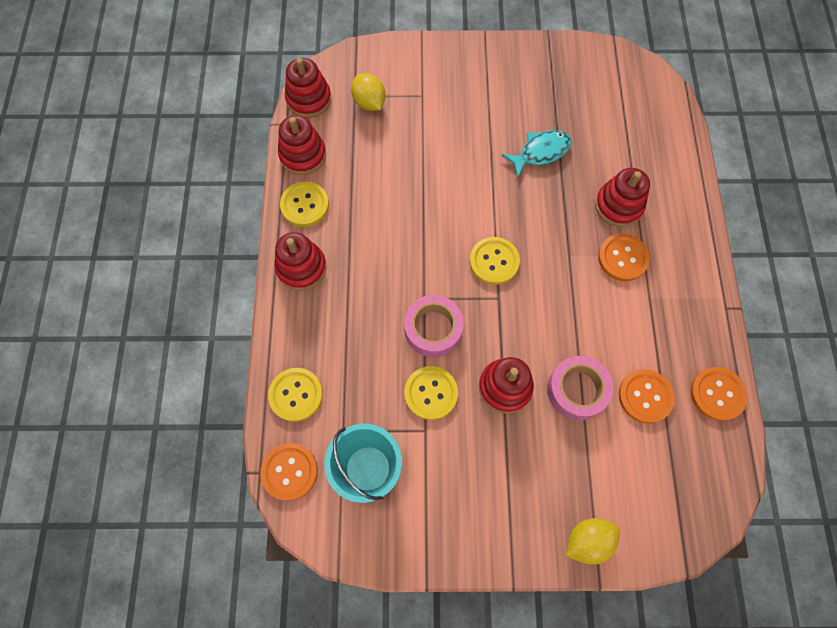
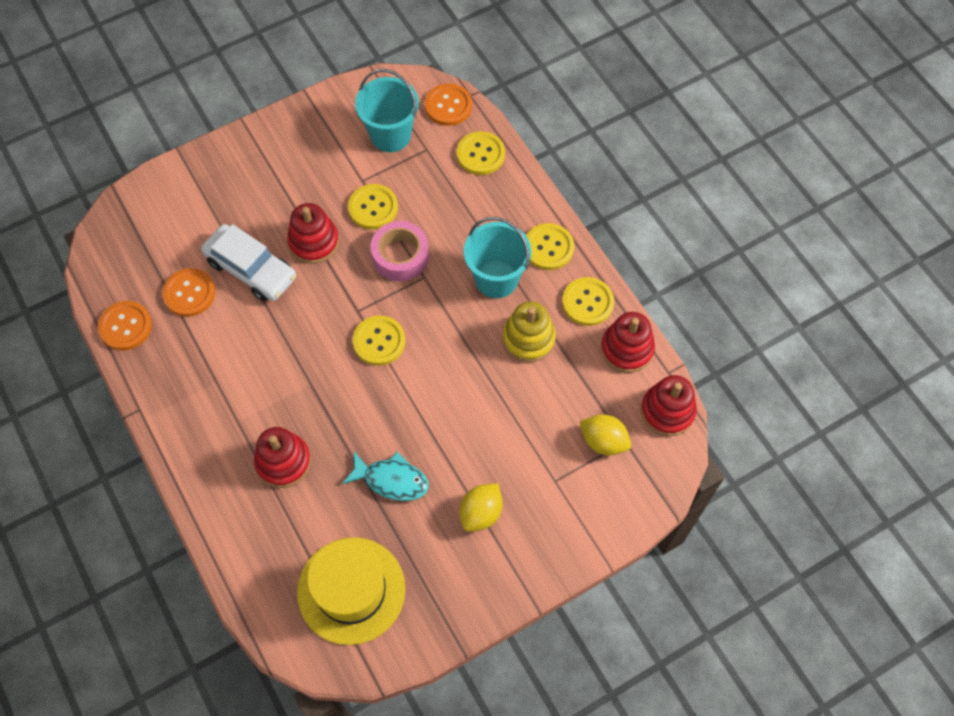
camera: 150 degrees right, 5 degrees down
red stacking toy [274,232,327,291] -> yellow button [526,223,574,270]
turquoise fish [502,130,572,179] -> turquoise fish turned 105 degrees counterclockwise [342,451,429,501]
pink tape [547,356,613,420] -> white car [201,224,296,301]
yellow lemon [566,518,620,565] -> yellow lemon moved to [460,483,503,532]
orange button [598,234,650,281] -> none
none -> yellow hat [297,537,405,645]
none -> turquoise bucket [464,217,532,298]
none -> yellow stacking toy [503,301,556,362]

